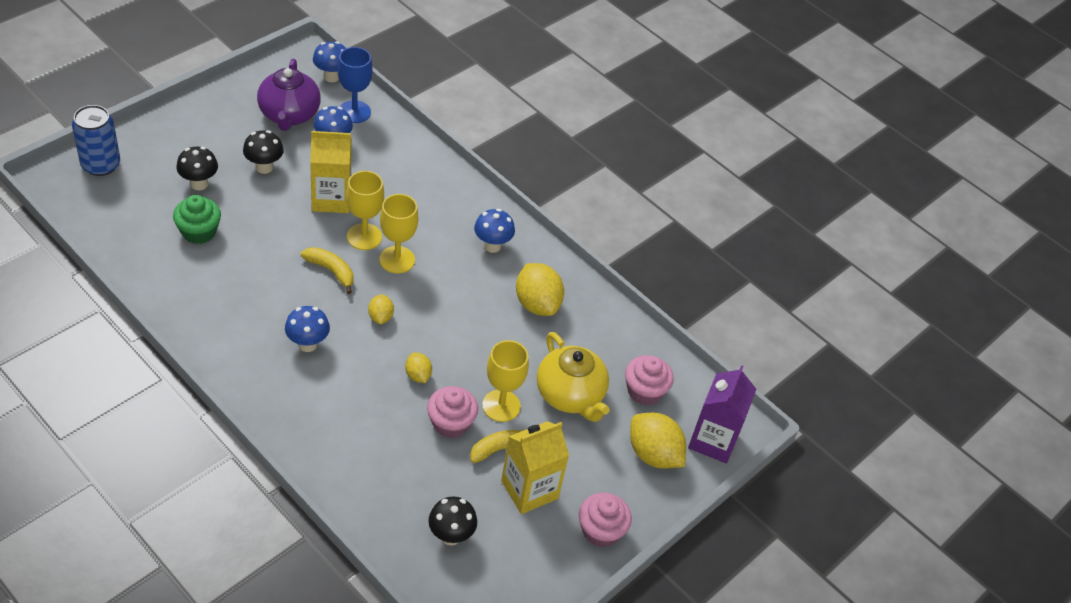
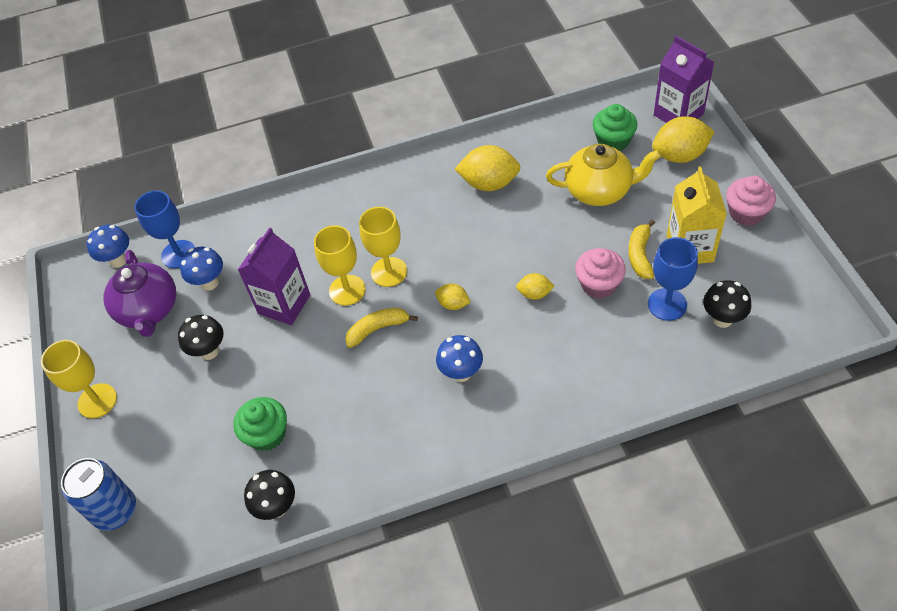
camera: 50 degrees left, 5 degrees up
black mushroom [176,146,218,190] -> black mushroom moved to [244,470,295,520]
purple teapot [257,59,321,131] -> purple teapot turned 45 degrees clockwise [104,250,176,337]
yellow carton [310,131,352,213] -> purple carton [238,227,310,325]
blue mushroom [474,209,515,253] -> none
yellow goblet [482,340,529,422] -> yellow goblet moved to [41,340,117,418]
pink cupcake [625,355,674,405] -> green cupcake [592,104,638,151]
none -> blue goblet [648,237,698,321]

